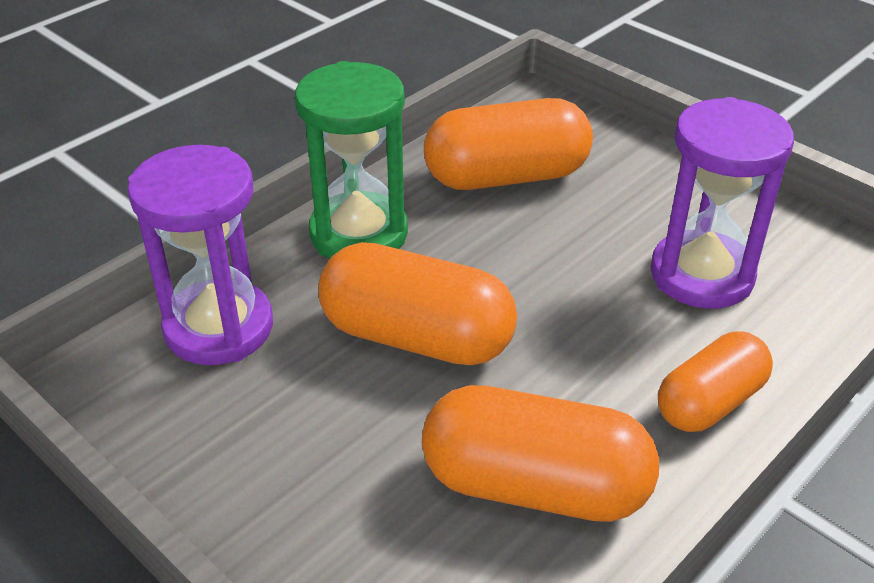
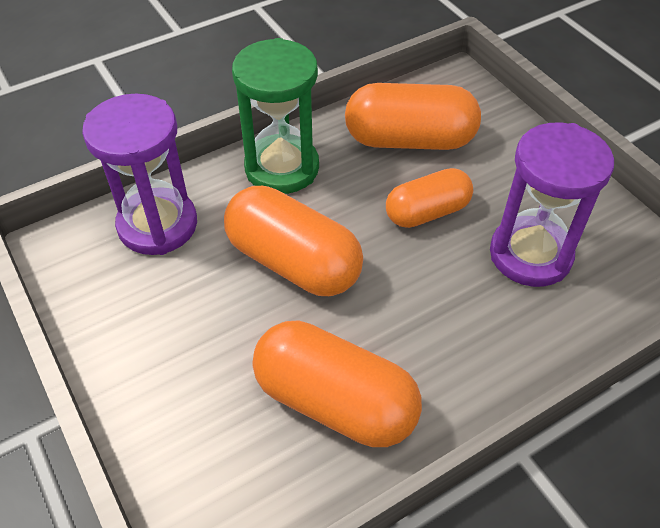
camera: 15 degrees right, 10 degrees up
orange capsule [658,331,773,432] -> orange capsule moved to [386,168,473,228]

